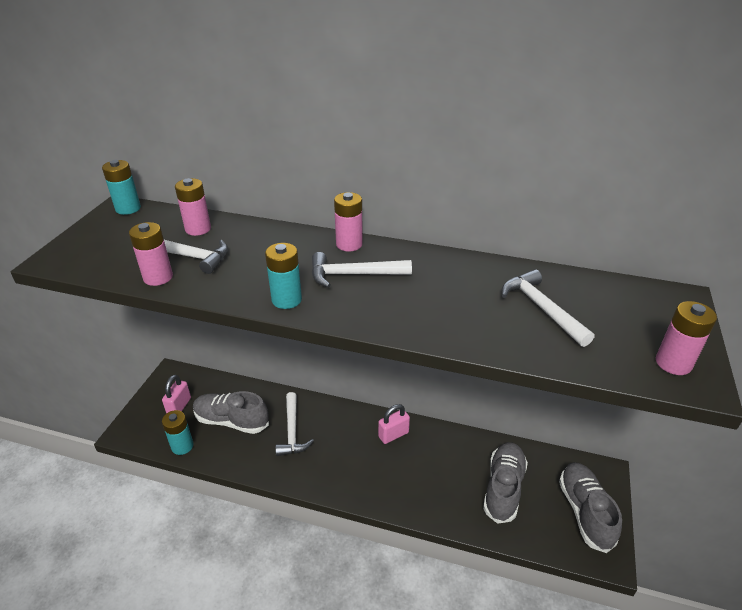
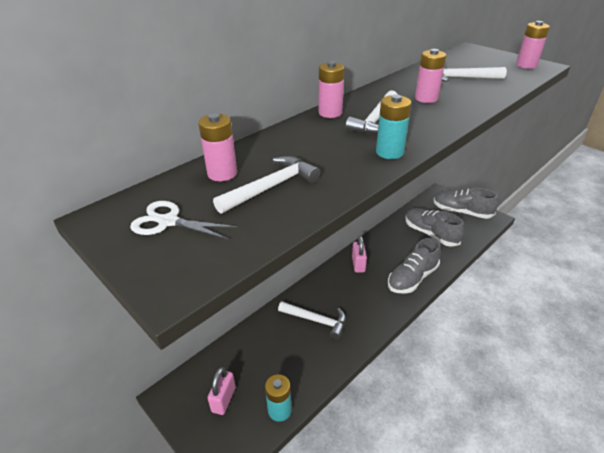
camera: 60 degrees left, 0 degrees up
turquoise battery [102,160,141,215] -> none
pink battery [129,222,173,286] -> pink battery moved to [415,49,446,103]
pink padlock [162,375,191,414] -> pink padlock turned 60 degrees clockwise [208,367,236,415]
grey shoe [193,391,269,434] -> grey shoe moved to [388,238,441,294]
none -> white scissors [130,201,237,239]

